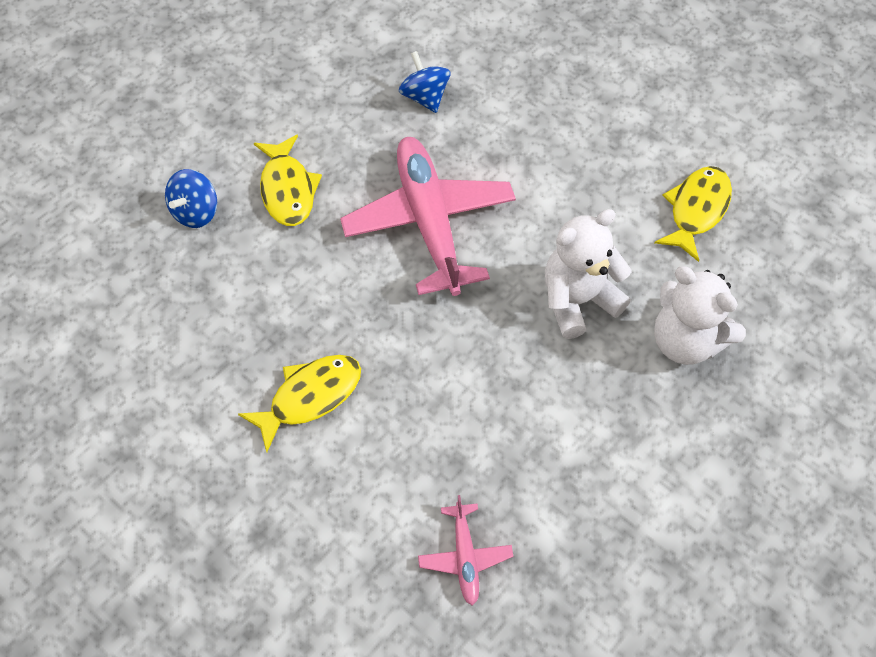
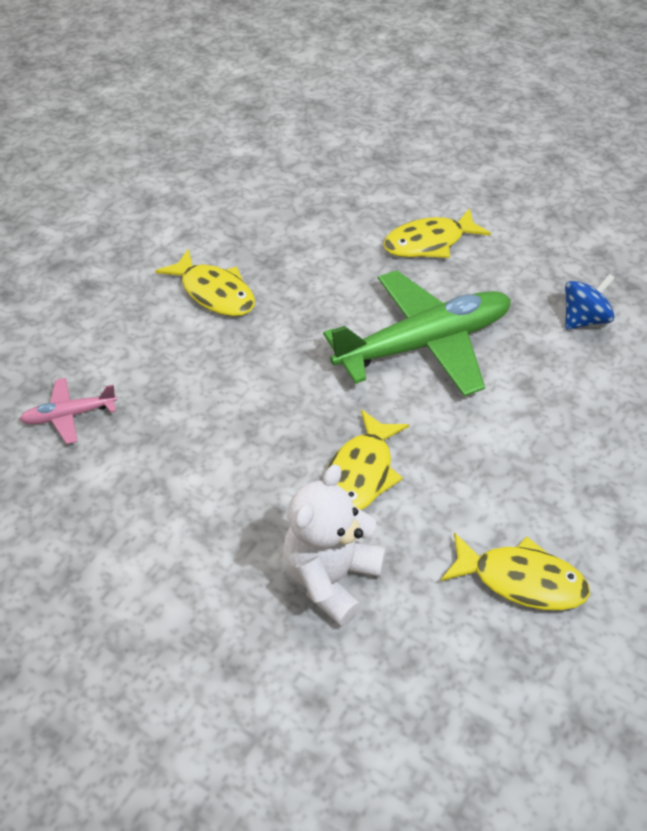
camera: 80 degrees right, 10 degrees down
blue spinning top [165,169,217,228] -> none
pink plane [340,137,516,296] -> green plane [323,270,511,396]
white teddy bear [545,209,631,339] -> yellow fish [327,409,409,510]

